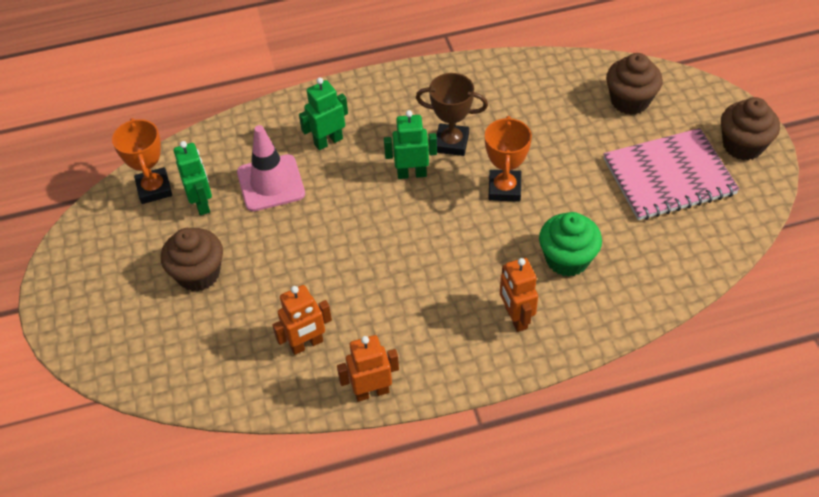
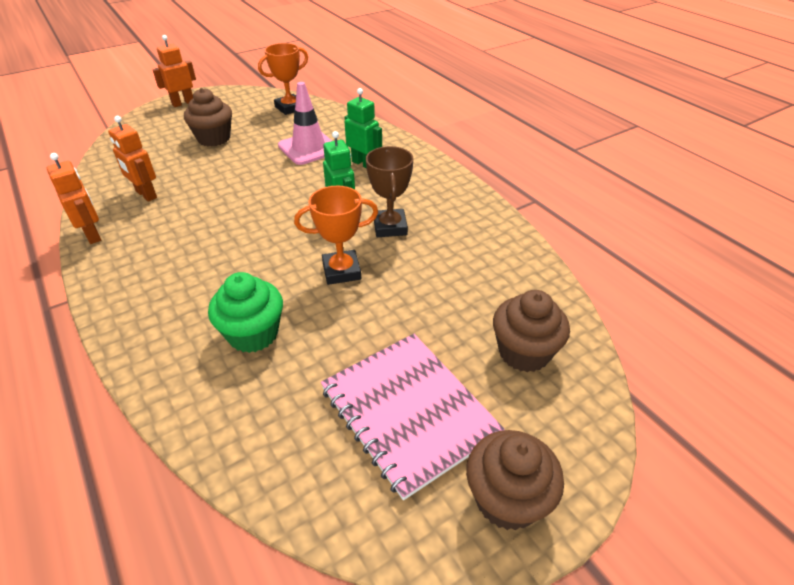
camera: 70 degrees right, 10 degrees down
green robot [174,141,212,215] -> none
orange robot [500,258,538,332] -> orange robot moved to [152,35,196,107]

